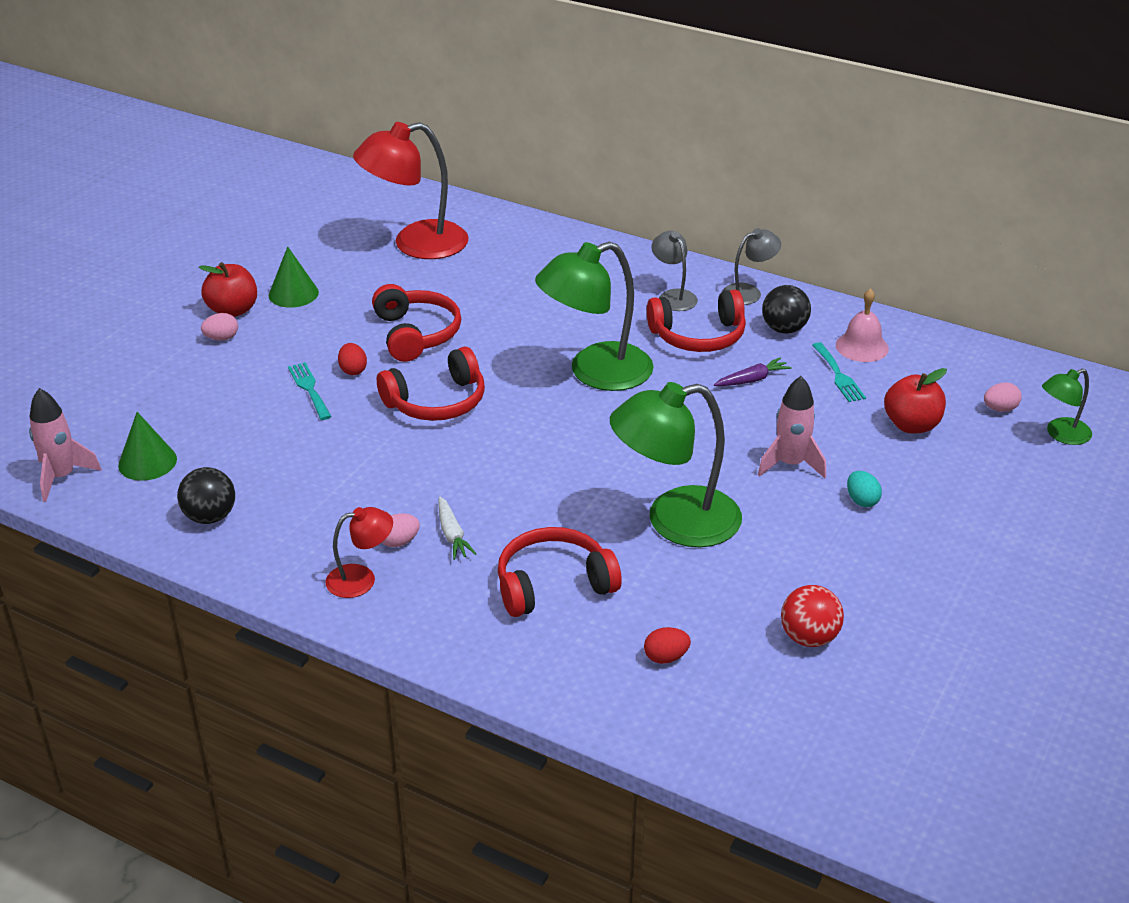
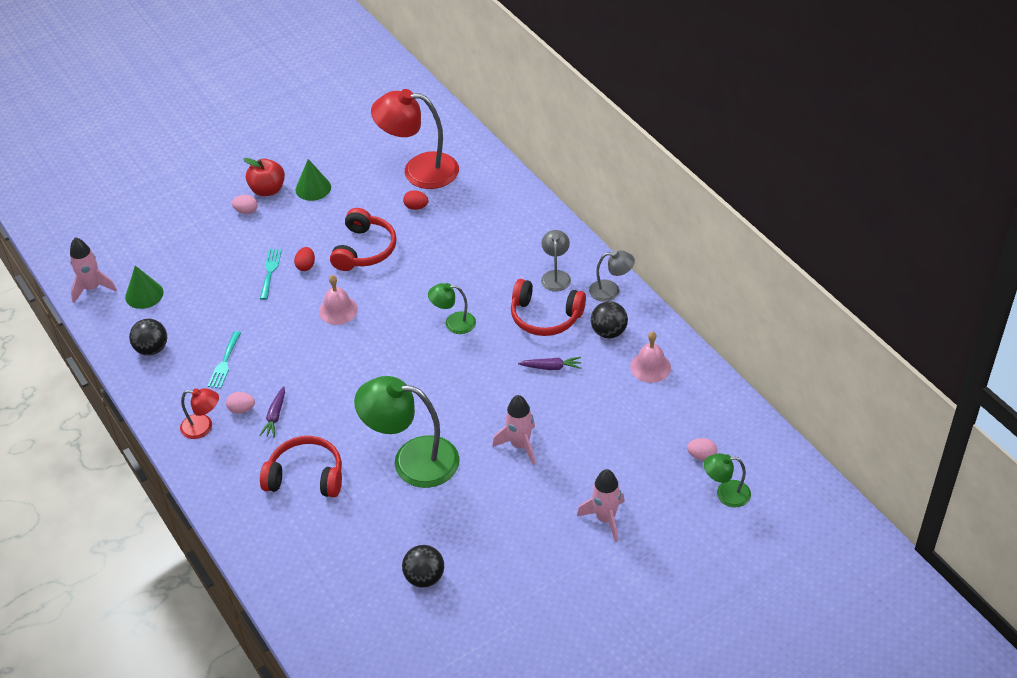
camera: 30 degrees right, 10 degrees up
red headphones [377,347,485,421] -> pink bell [319,275,358,325]
white carrot [438,496,477,560] -> purple carrot [259,386,285,438]
green lamp [535,242,654,391] -> green lamp [428,283,476,334], size x0.51
red egg [644,627,691,664] -> red egg moved to [403,190,429,210]
red ball [781,585,844,647] -> black ball [402,545,444,588]
turquoise fork [812,342,866,402] -> turquoise fork moved to [208,331,241,389]
turquoise egg [847,471,882,507] -> none
red apple [884,368,947,433] -> none
none -> pink rocket [577,469,625,542]

